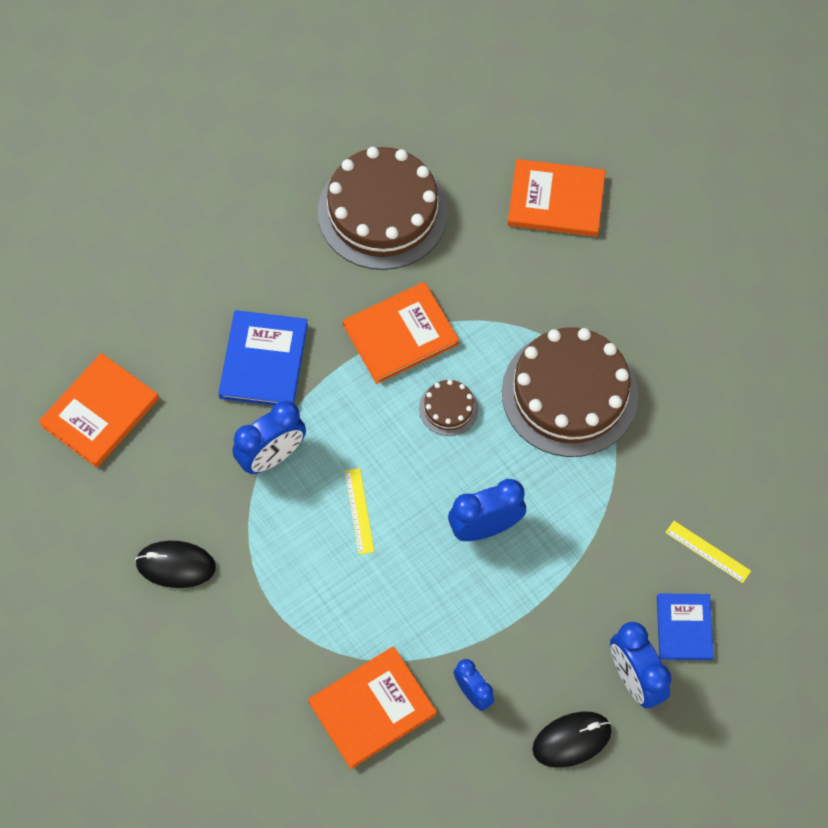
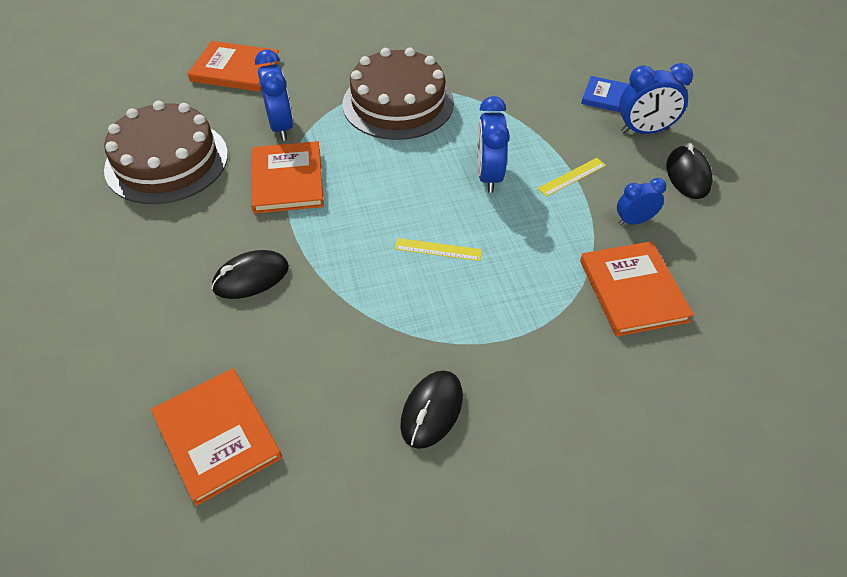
camera: 70 degrees left, 15 degrees down
blue book [218,310,308,406] -> black mouse [211,250,289,299]
blue clock [233,401,306,474] -> blue clock moved to [255,50,293,141]
brown cake [419,380,479,436] -> none
orange book [507,159,606,237] -> orange book turned 75 degrees clockwise [188,41,280,92]
yellow ruler [665,521,751,583] -> yellow ruler moved to [537,158,606,197]

